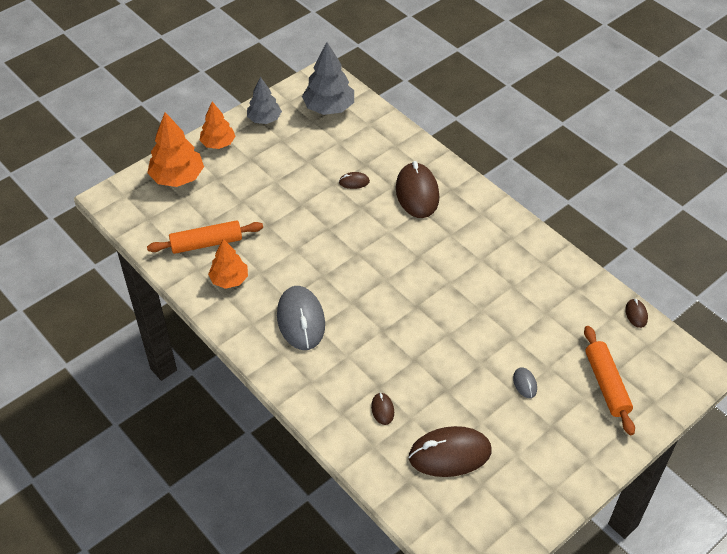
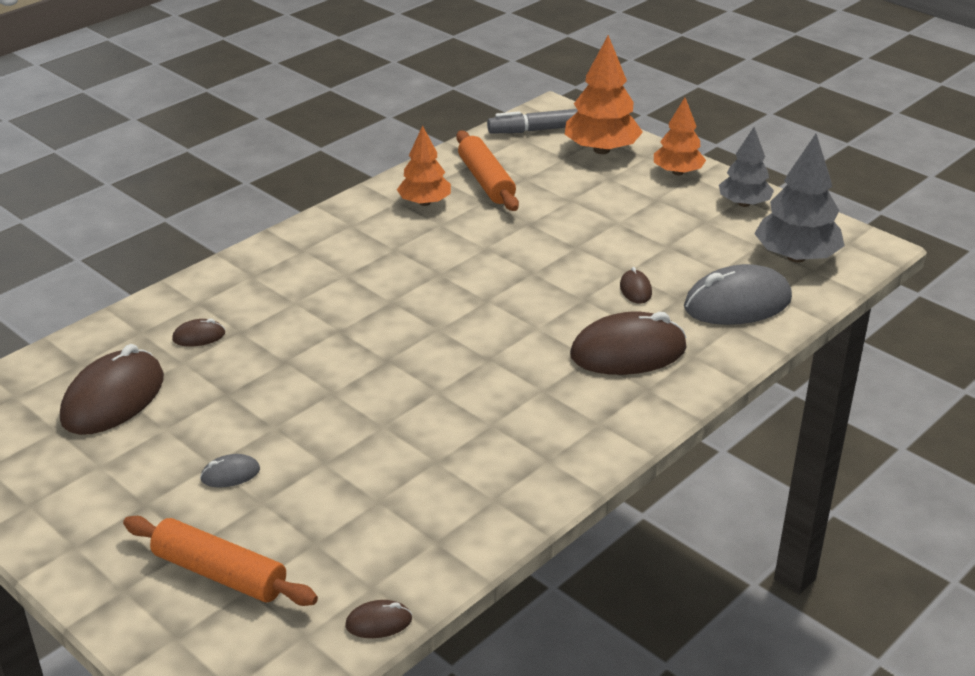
camera: 85 degrees right, 15 degrees down
grey mouse [277,286,325,350] -> grey mouse moved to [684,264,792,325]
brown mouse [409,426,492,477] -> brown mouse turned 45 degrees clockwise [60,344,164,435]
orange rolling pin [584,326,635,435] -> orange rolling pin turned 45 degrees clockwise [123,516,318,606]
none -> grey marker [487,109,578,133]

